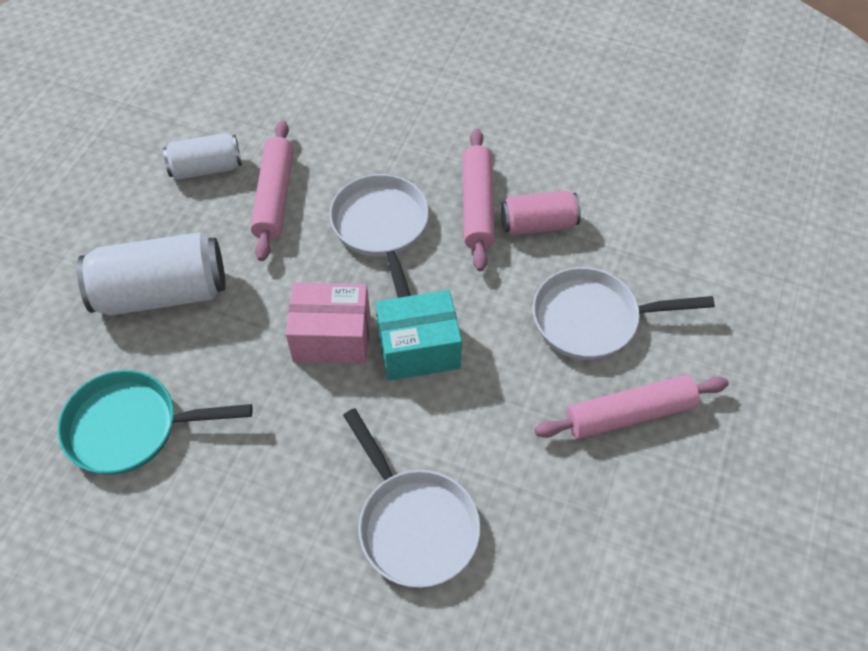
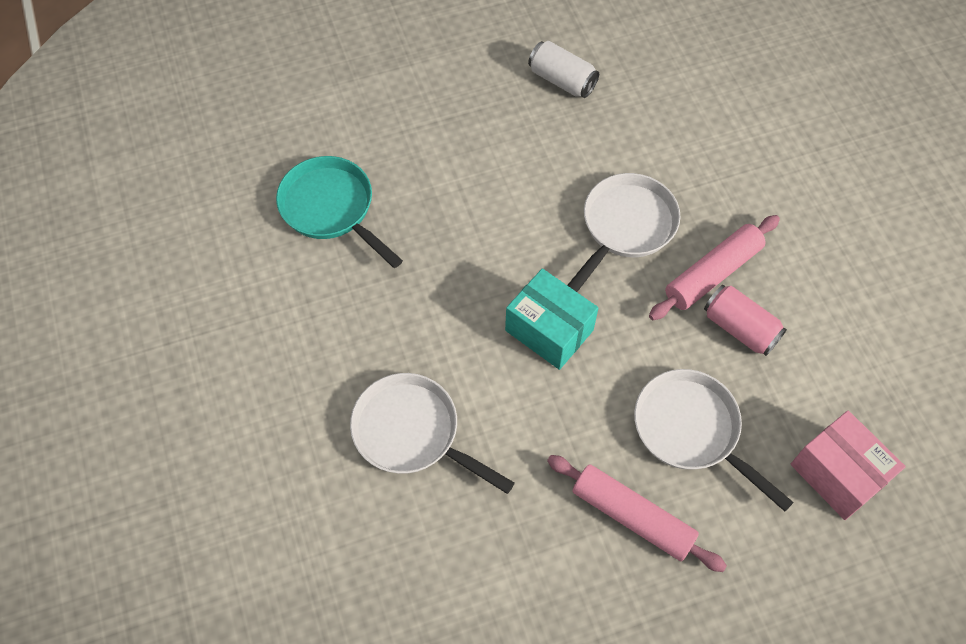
camera: 50 degrees right, 5 degrees up
white can [77,232,226,316] -> none
pink rolling pin [250,120,294,261] -> none
pink box [286,283,370,364] -> pink box moved to [790,411,906,520]
white pan [343,408,481,588] -> white pan turned 105 degrees clockwise [350,373,515,494]

